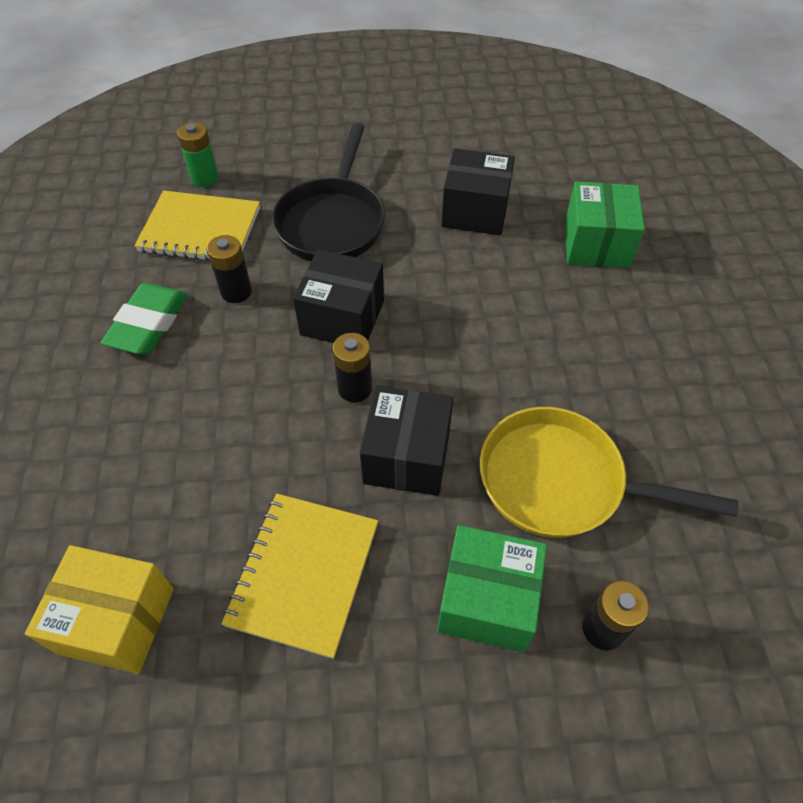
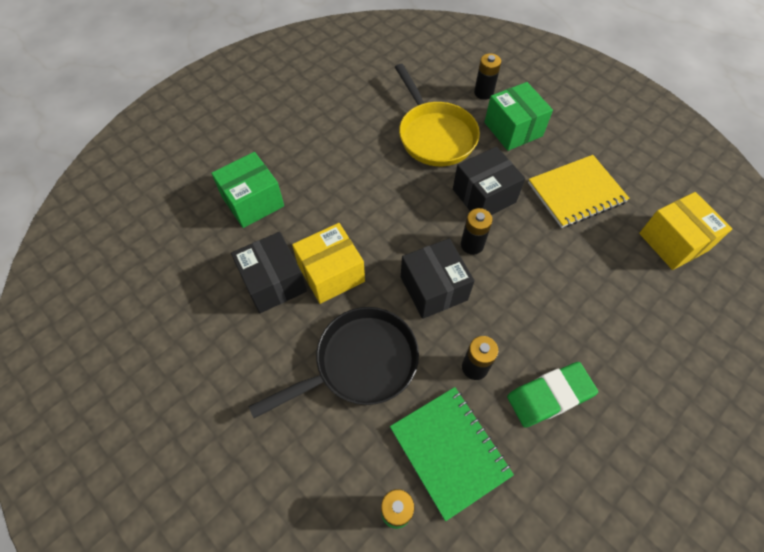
camera: 130 degrees left, 5 degrees up
yellow notebook [134,191,260,261] -> green notebook [390,387,514,521]
none -> yellow box [292,223,365,304]

